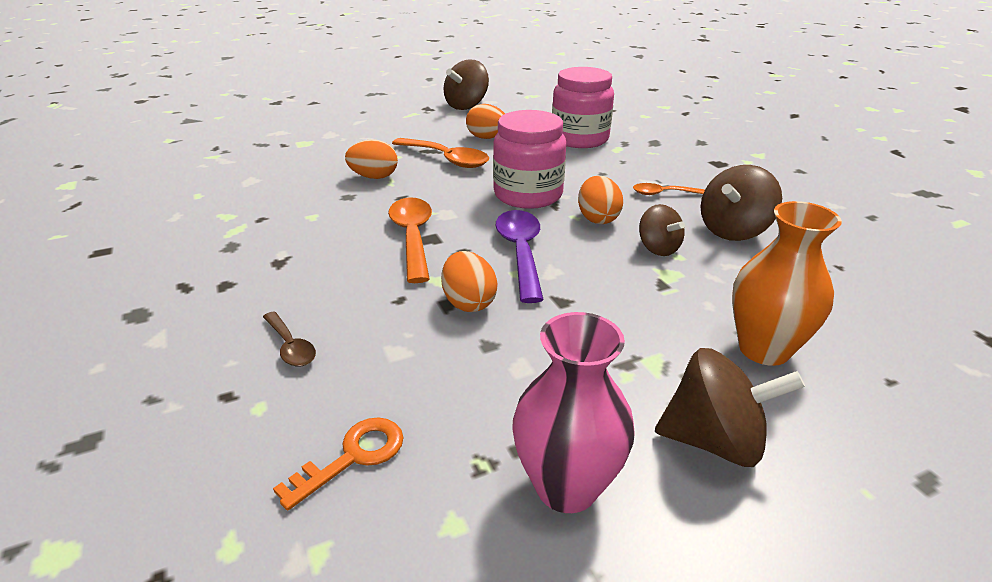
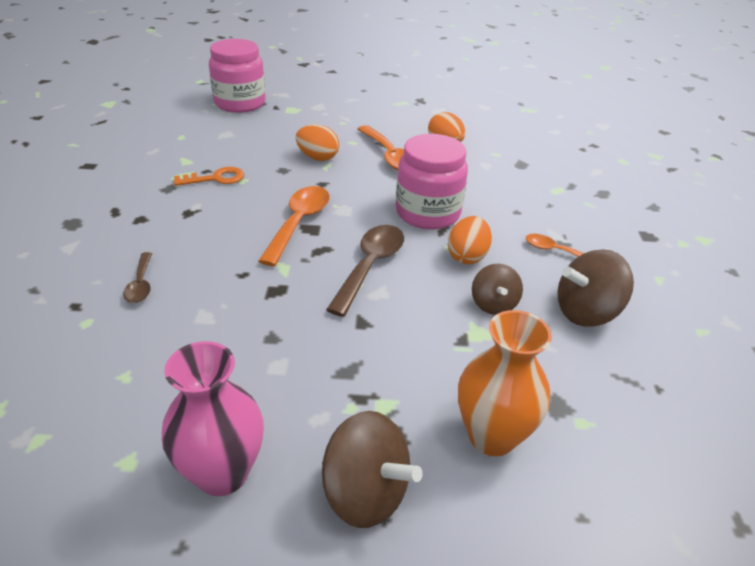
camera: 25 degrees right, 5 degrees up
orange key [273,417,404,511] -> orange key moved to [173,167,244,186]
orange egg [441,251,498,312] -> none
brown spinning top [443,60,489,110] -> none
purple spoon [496,210,544,303] -> brown spoon [326,225,404,317]
pink jar [552,67,614,148] -> pink jar moved to [209,39,266,113]

